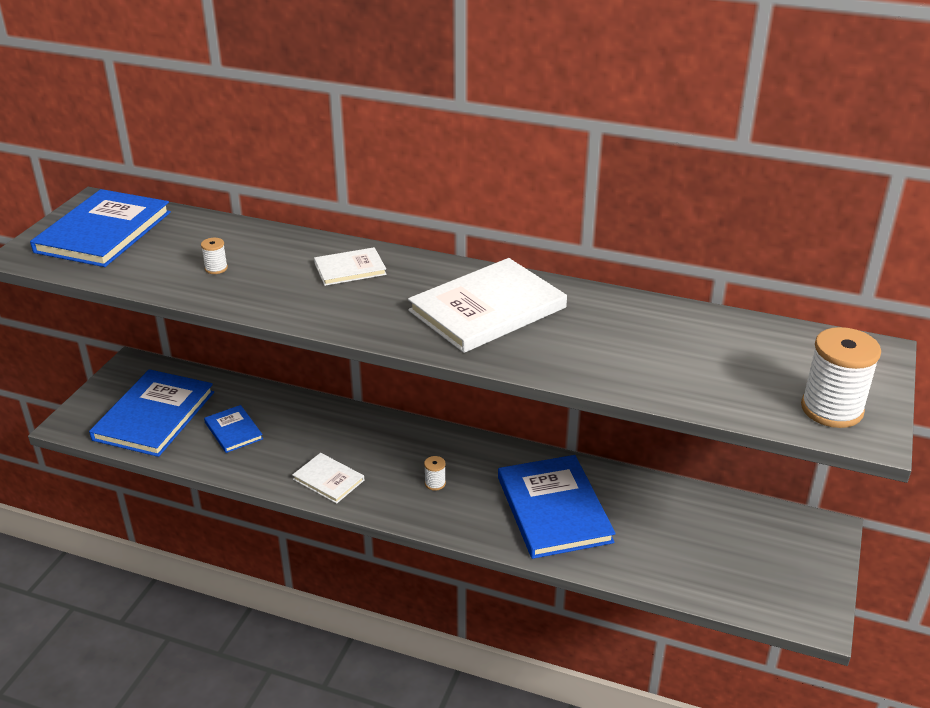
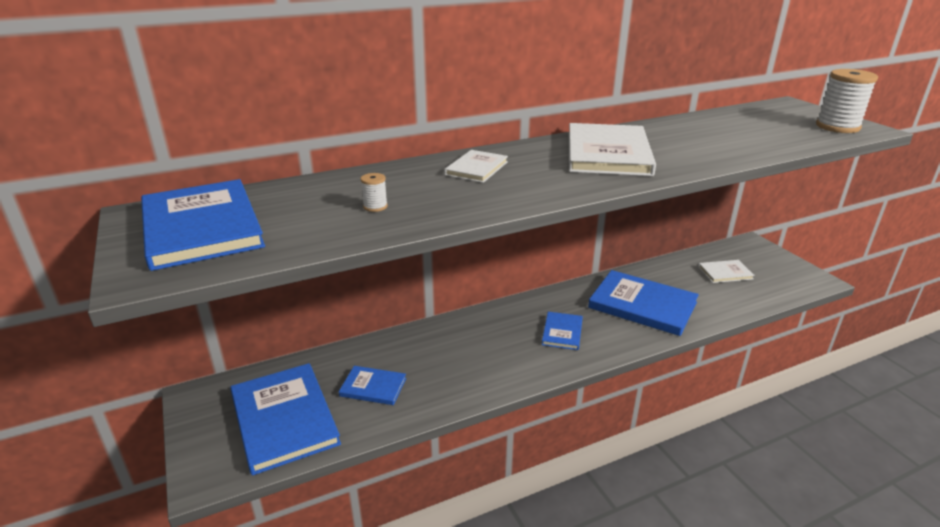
camera: 45 degrees left, 5 degrees down
white book [292,453,364,504] -> white book moved to [698,260,755,283]
white spool [424,456,446,491] -> blue book [542,312,583,350]

